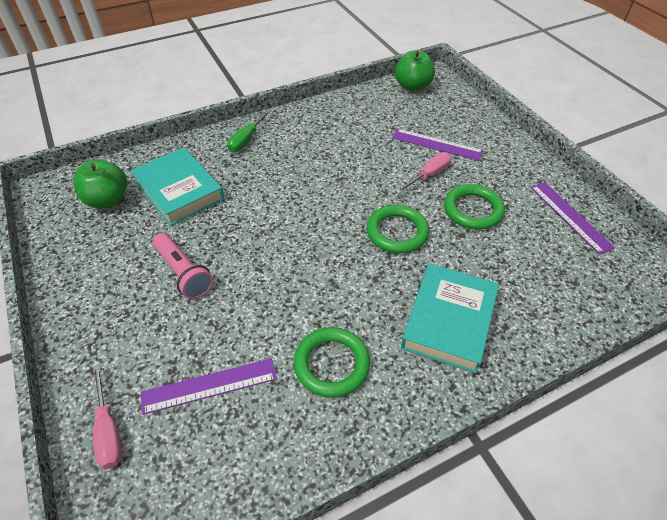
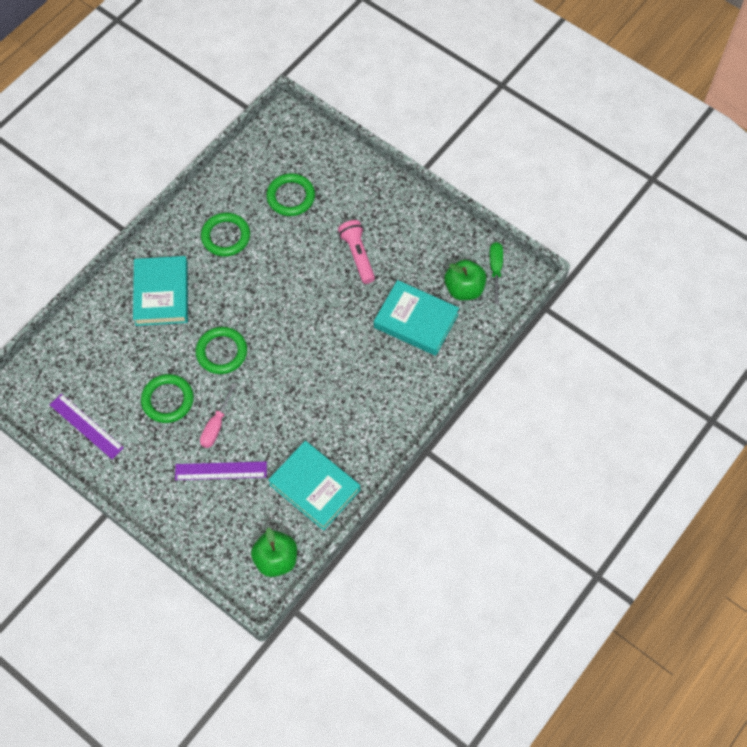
camera: 155 degrees right, 15 degrees up
pink screwdriver [93,364,122,469] -> none
purple ruler [141,359,277,415] -> green ring [266,173,315,216]
pink flashlight [153,233,213,299] -> pink flashlight turned 45 degrees clockwise [338,220,375,284]
green screwdriver [227,109,272,152] -> green screwdriver moved to [490,242,503,305]
none -> turquoise book [268,441,360,530]

